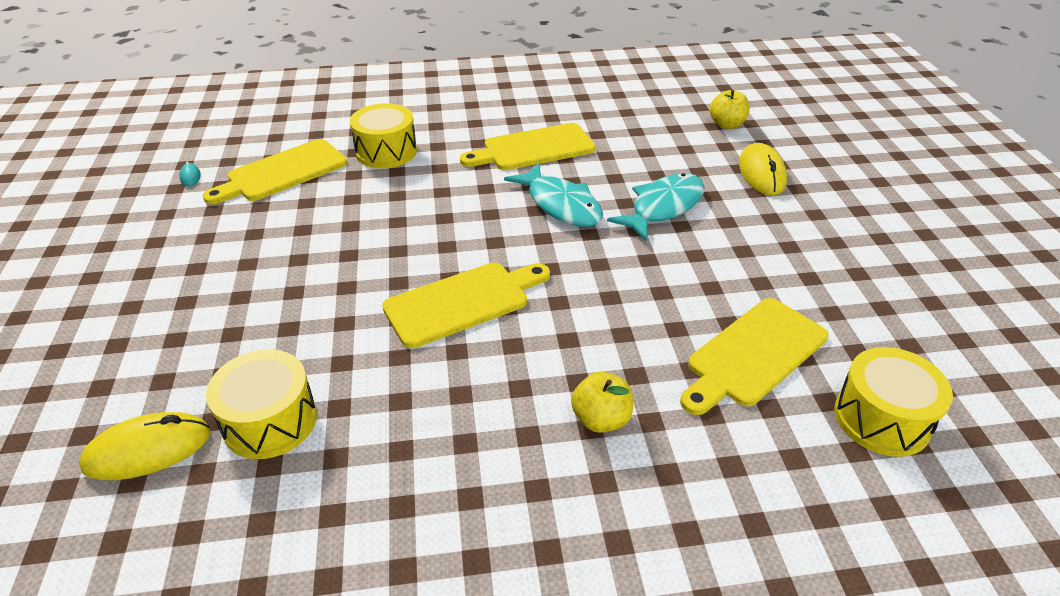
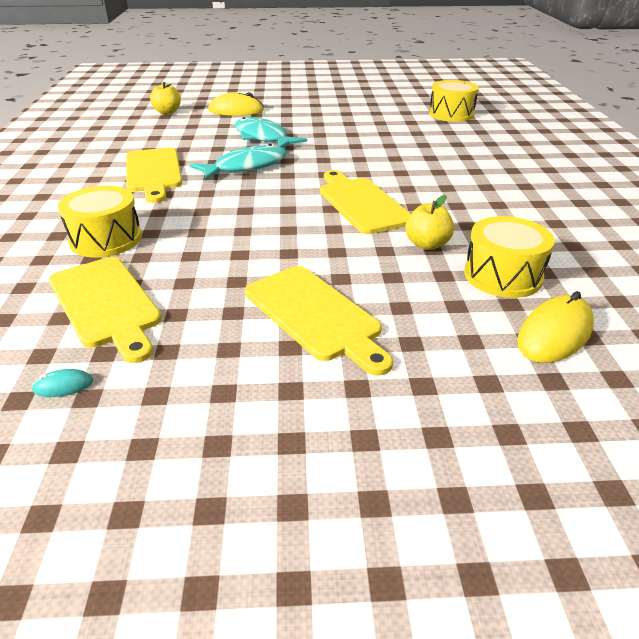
camera: 85 degrees left, 5 degrees down
yellow mouse [79,412,211,480] -> yellow mouse turned 60 degrees clockwise [517,291,594,363]
yellow apple [571,372,633,433] -> yellow apple moved to [406,195,454,250]
yellow cutting board [680,298,828,415] -> yellow cutting board moved to [245,266,393,375]

